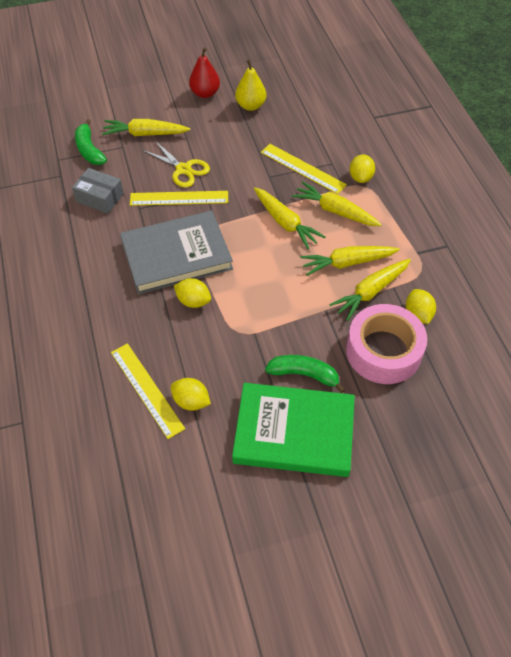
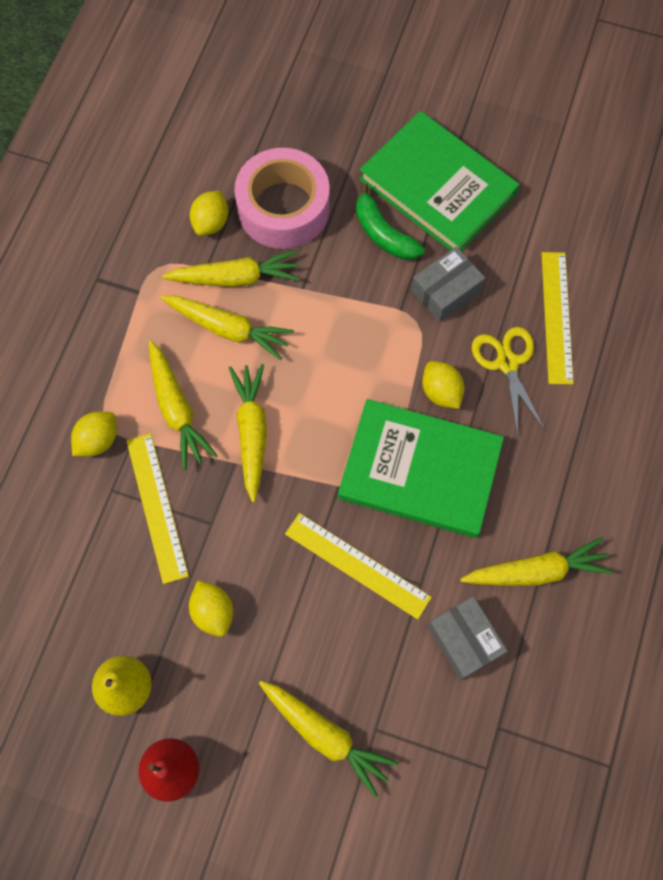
camera: 145 degrees left, 15 degrees up
green banana [75,119,107,165] -> none
grey book [120,210,233,294] -> green book [338,399,504,538]
yellow scissors [142,141,210,188] -> yellow scissors moved to [472,327,545,436]
yellow lemon [170,378,211,411] -> yellow lemon moved to [189,580,233,637]
none -> grey box [411,247,485,322]
none -> yellow carrot [460,537,613,586]

